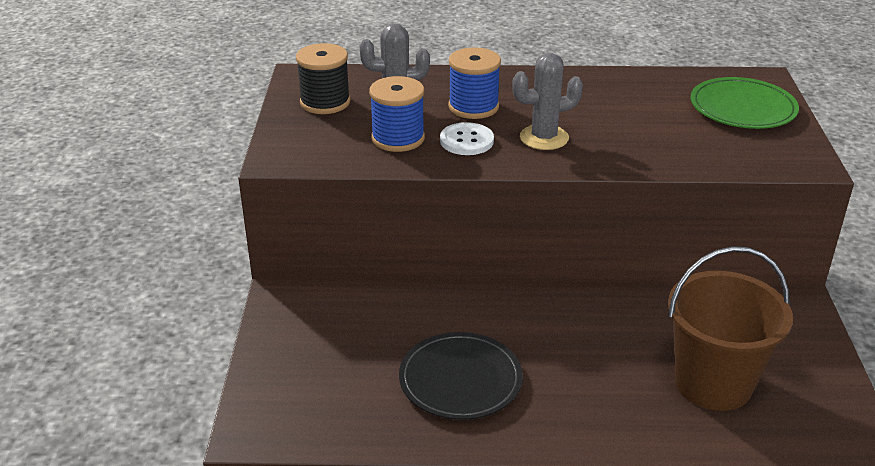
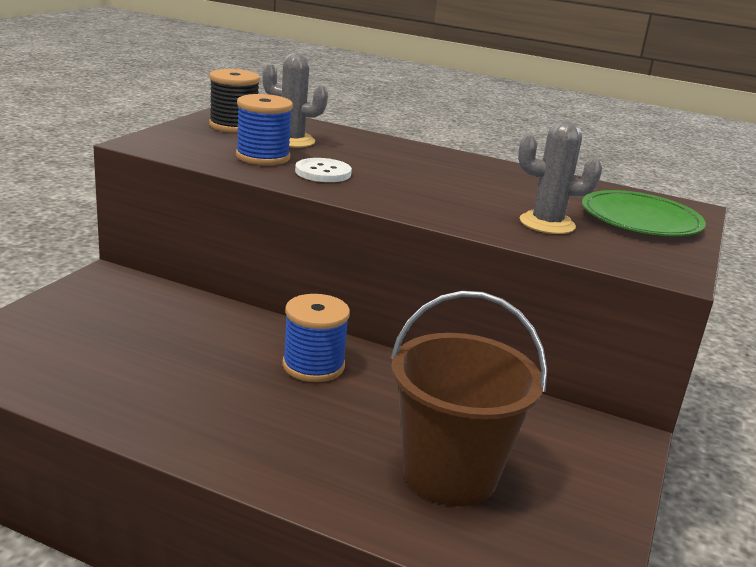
camera: 20 degrees right, 10 degrees down
black plate [399,332,523,420] -> none
blue spool [448,47,501,119] -> blue spool moved to [282,294,350,382]
grey cactus [512,53,583,150] -> grey cactus moved to [518,121,602,234]

